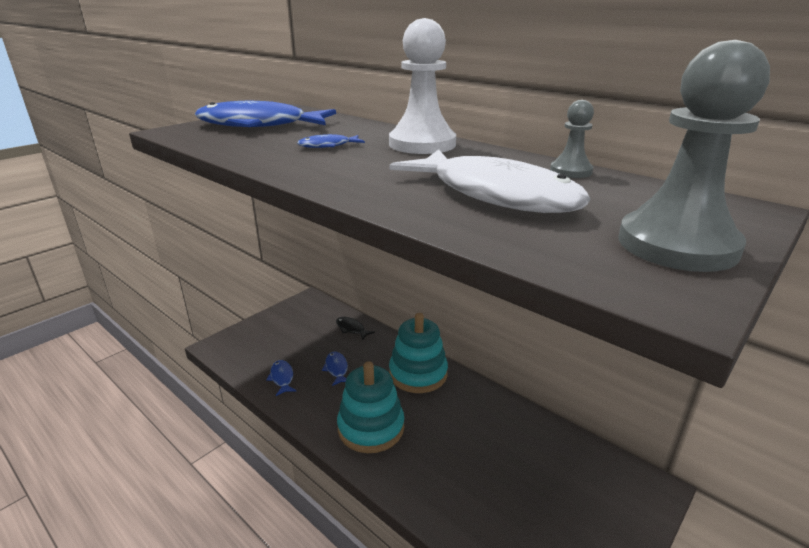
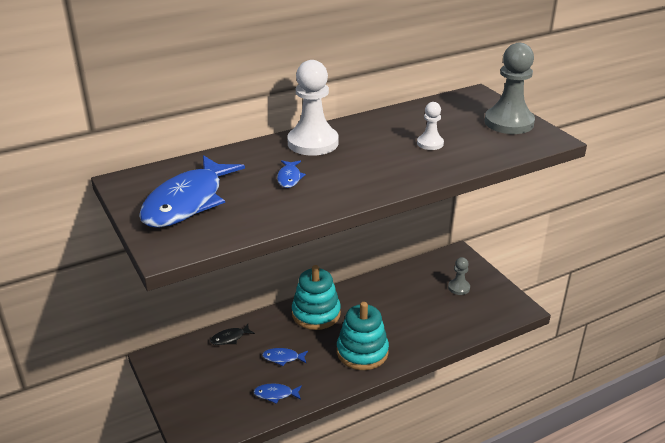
camera: 70 degrees left, 5 degrees up
white fish [389,149,591,213] -> white pawn [417,102,444,150]
grey pawn [550,100,594,178] -> grey pawn moved to [448,257,470,295]

